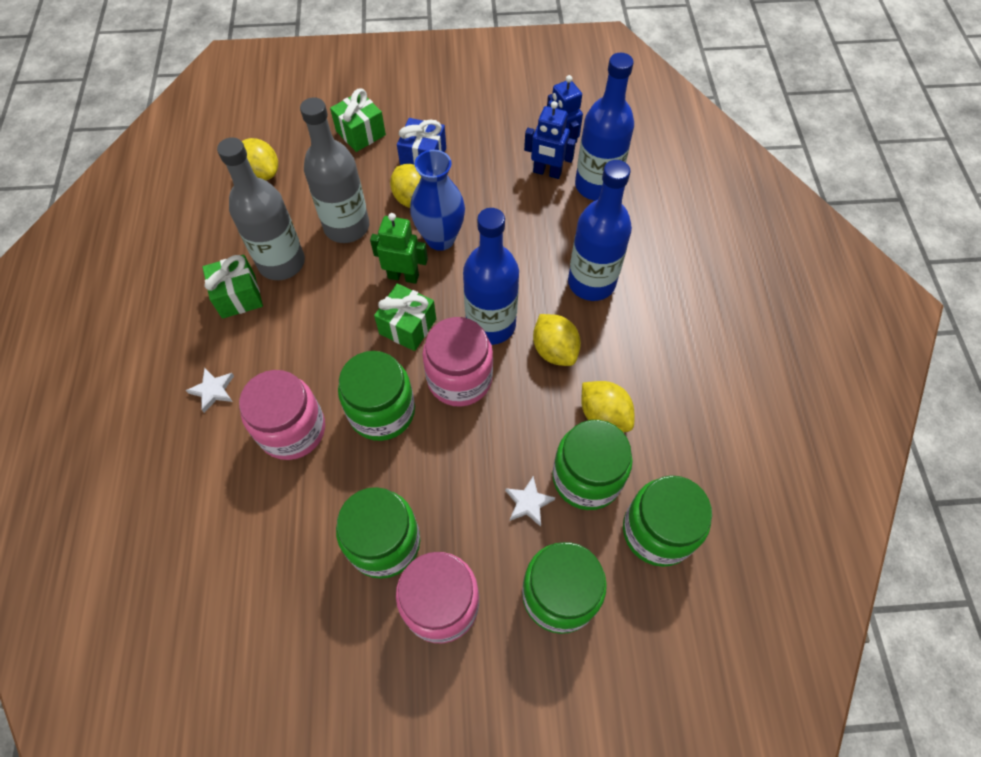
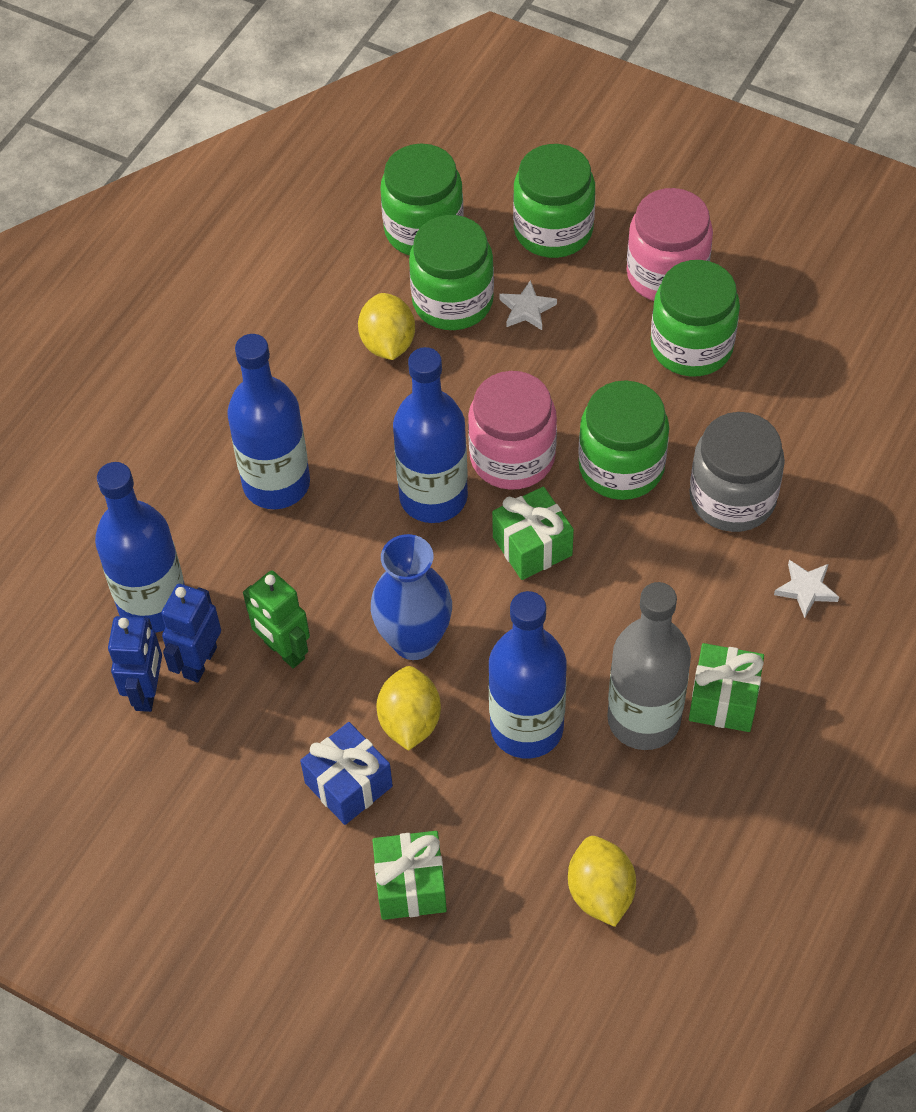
camera: 145 degrees left, 5 degrees down
pink jar [239,370,325,460] -> grey jar [689,412,785,532]
grey bottle [300,97,369,243] -> blue bottle [488,591,567,759]
green robot [370,213,428,284] -> green robot moved to [243,571,310,668]
blue robot [524,101,576,179] -> blue robot turned 120 degrees counterclockwise [161,584,221,682]
yellow lemon [533,314,581,366] -> none

